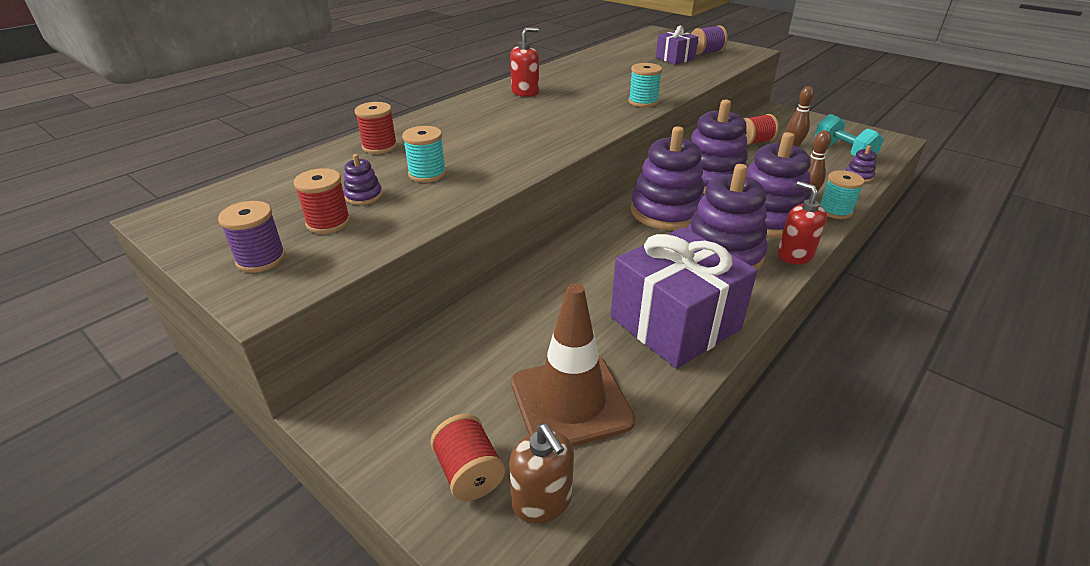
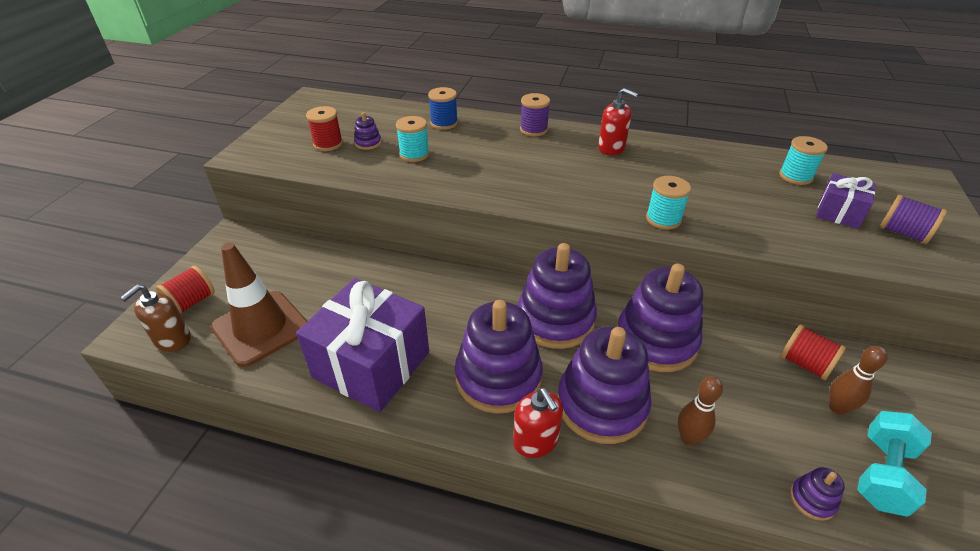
camera: 65 degrees right, 5 degrees up
purple spool [218,201,286,273] -> purple spool moved to [520,93,550,136]
red spool [355,102,397,154] -> blue spool [428,87,458,130]
red soap dispenser [778,181,827,264] -> red soap dispenser turned 120 degrees clockwise [513,388,563,458]
turquoise spool [819,170,865,219] -> turquoise spool moved to [779,136,828,185]

